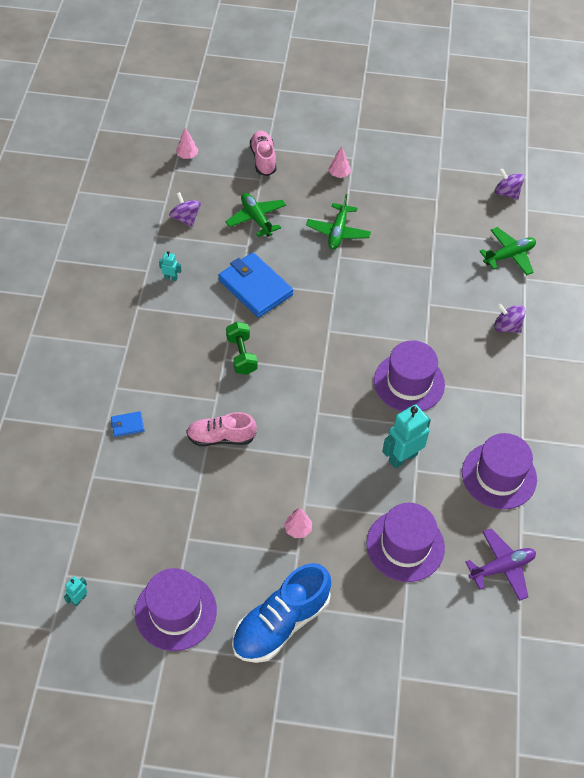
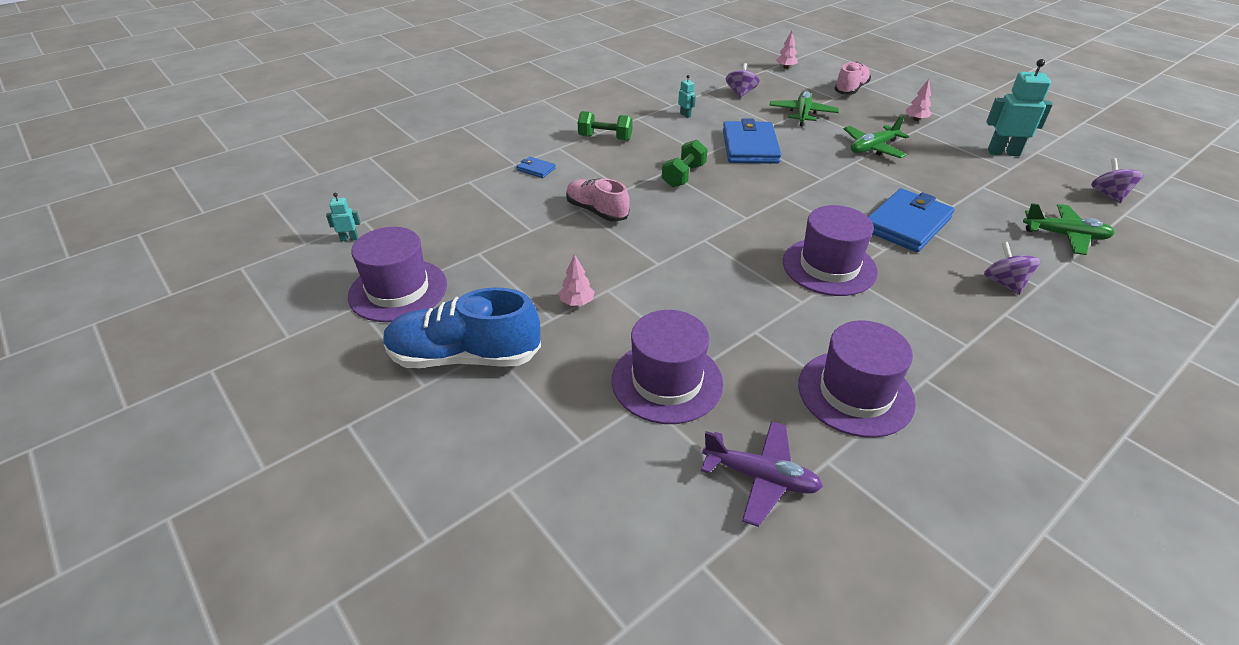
camera: 45 degrees right, 15 degrees down
turquoise robot [382,404,431,469] -> turquoise robot moved to [986,59,1053,156]
none -> green dumbbell [578,111,633,141]
none -> blue wallet [868,188,954,252]

